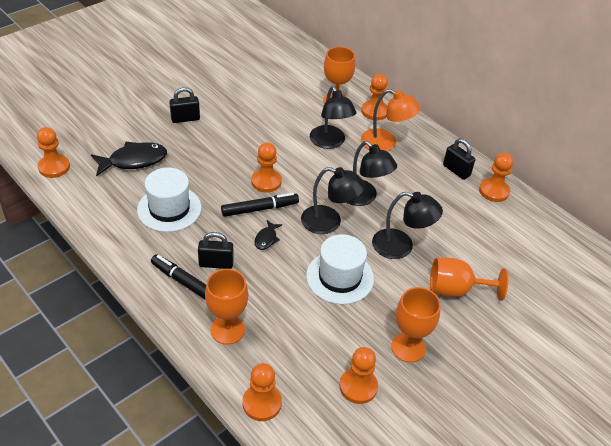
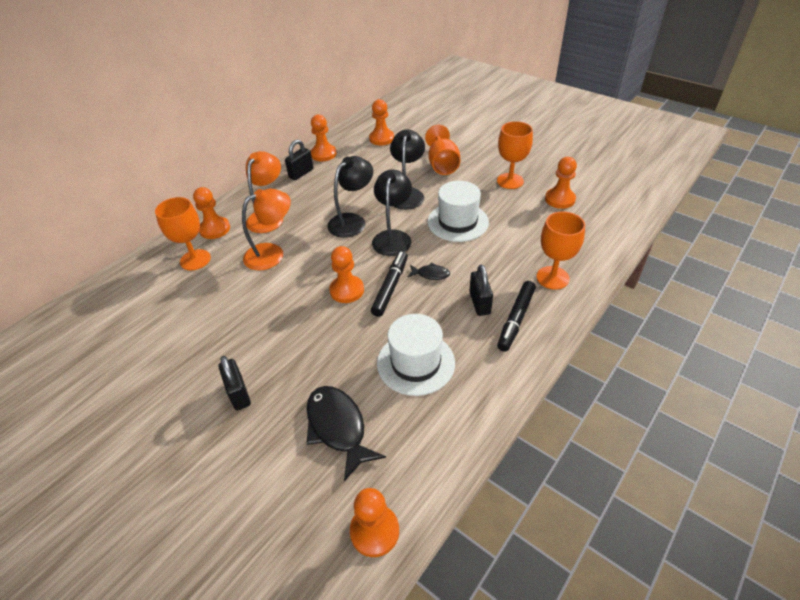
camera: 95 degrees left, 0 degrees up
black marker [221,193,299,217] -> black marker turned 45 degrees clockwise [371,251,408,317]
orange pawn [243,363,282,421] -> orange pawn moved to [369,99,394,146]
black lamp [310,86,357,149] -> orange lamp [242,189,291,271]

